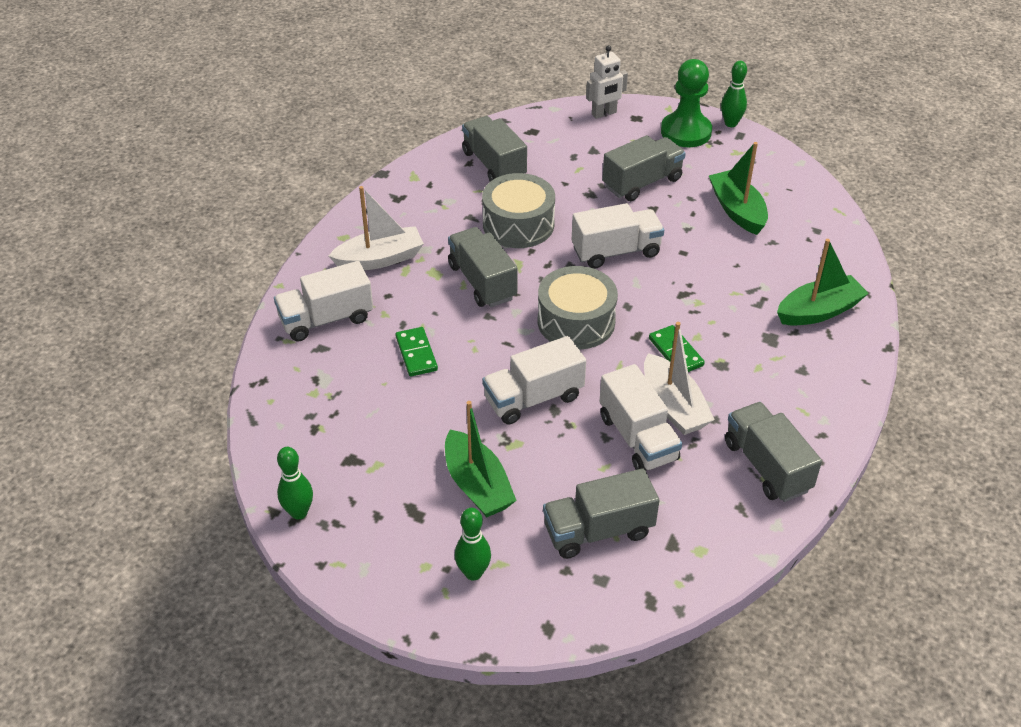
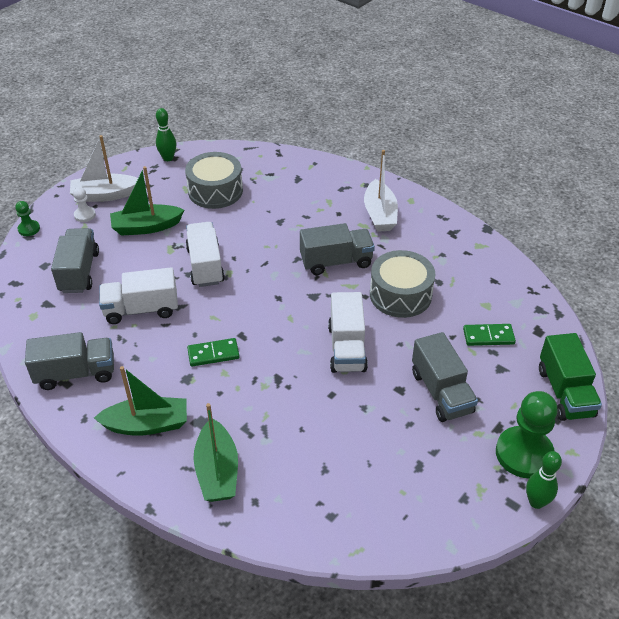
camera: 105 degrees right, 0 degrees up
white truck [274,261,373,341] -> none
green domino [395,327,438,377] -> green domino moved to [463,324,516,346]
green bowling pin [455,508,491,581] -> white pawn [73,187,96,222]
grey truck [462,116,527,181] -> none
grey drum [538,266,618,350] -> grey drum moved to [185,152,243,209]
white robot [586,45,628,119] -> green truck [539,333,602,421]
white boat [644,322,715,435] -> white boat moved to [70,135,138,202]
green boat [709,142,768,235] -> green boat moved to [94,366,187,436]
none -> green pawn [15,201,40,236]

